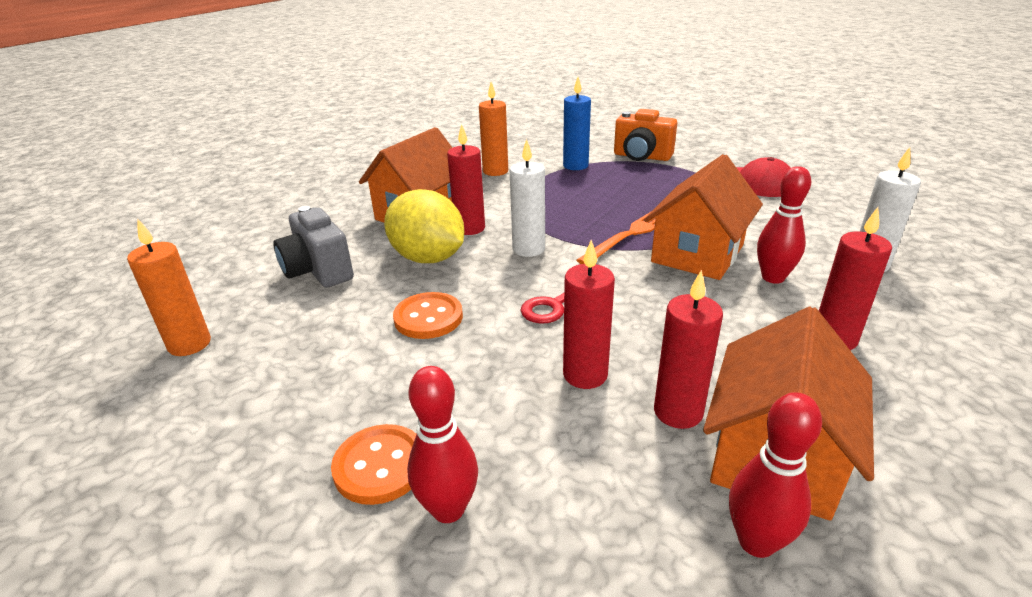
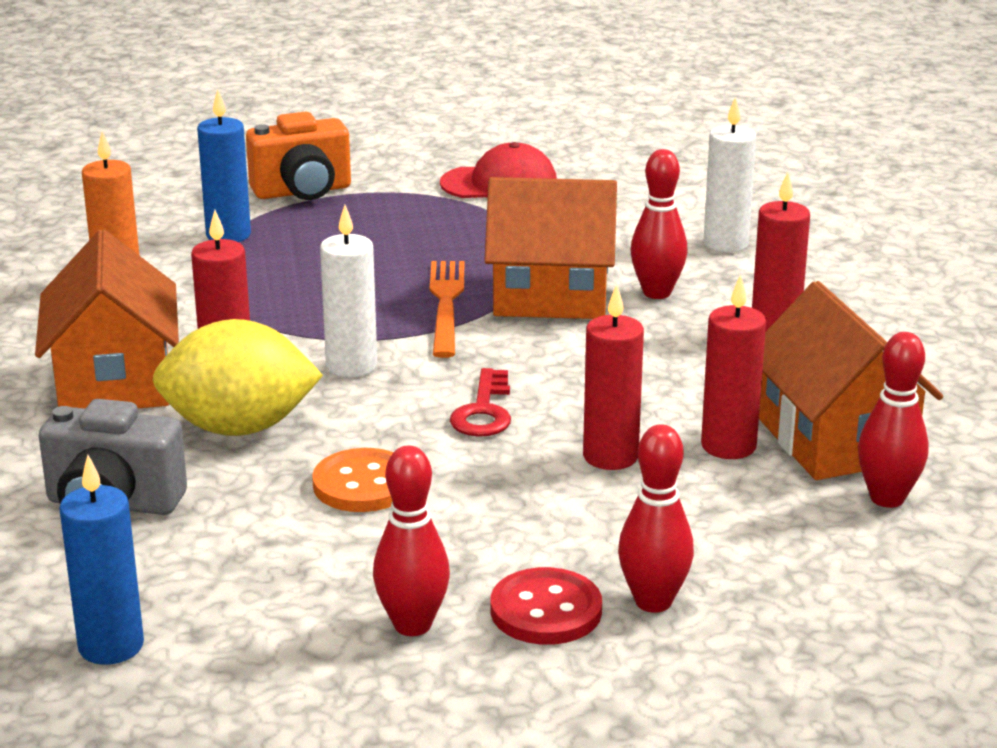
camera: 45 degrees left, 5 degrees down
orange candle [127,219,211,356] -> blue candle [59,455,144,665]
orange button [331,424,416,505] -> red button [491,567,602,645]
orange house [644,154,763,280] -> orange house turned 75 degrees counterclockwise [484,177,617,319]
none -> red bowling pin [373,445,450,636]

